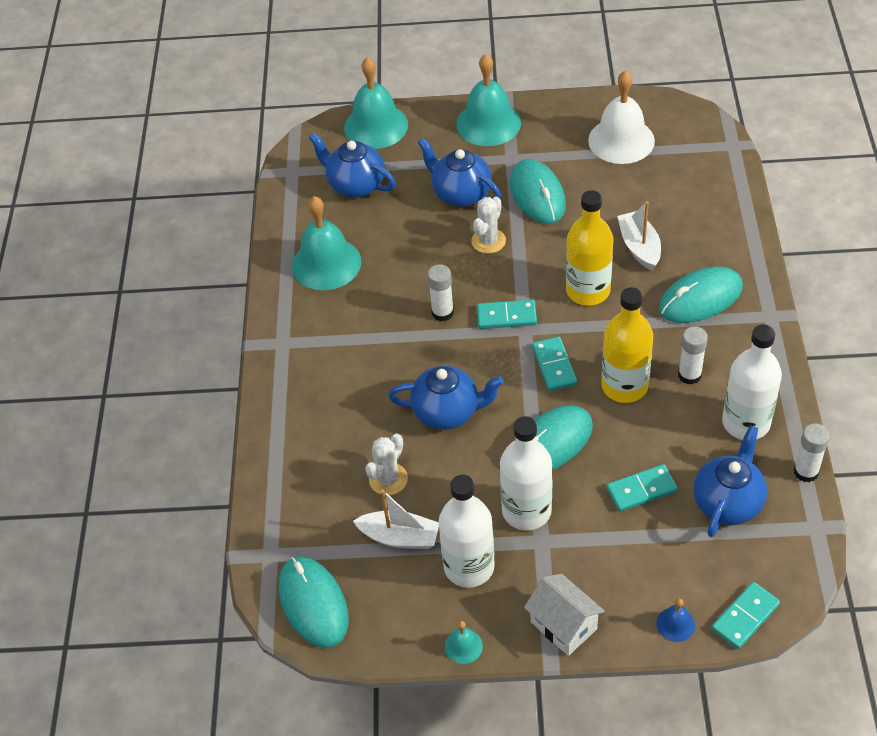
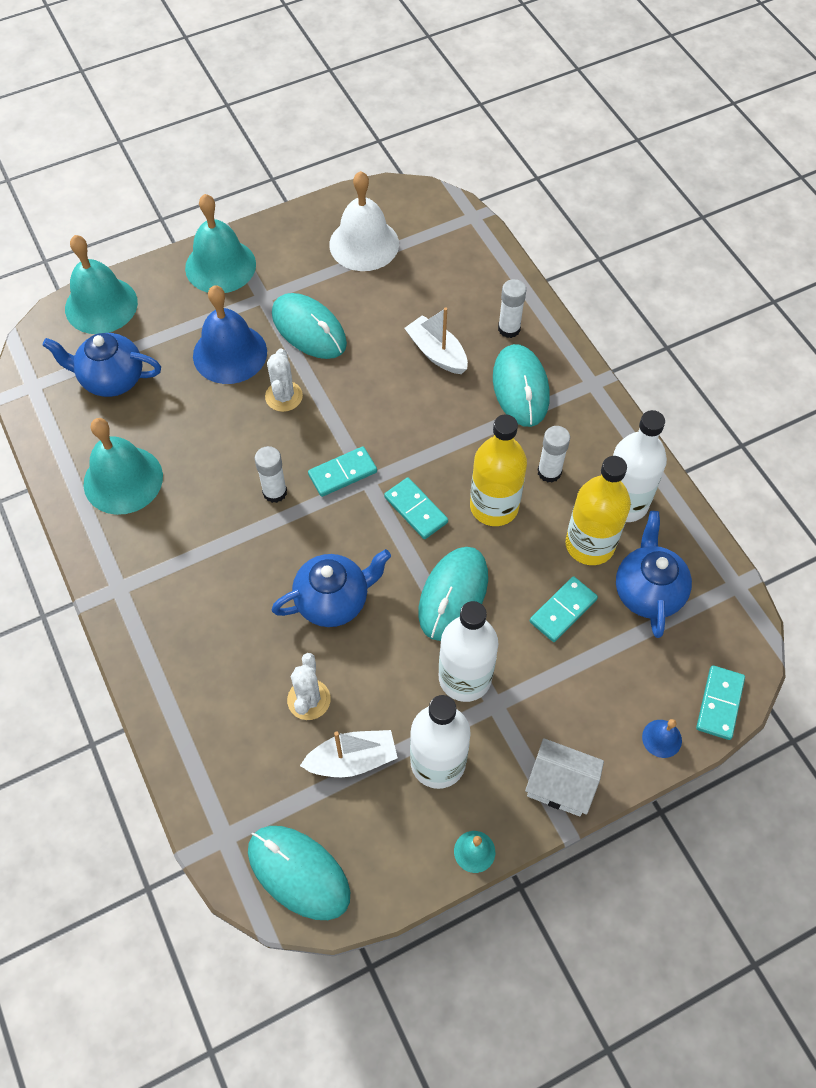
camera: 30 degrees left, 10 degrees up
blue teapot [418,138,501,207] -> blue bell [193,285,267,384]
yellow bottle [566,190,613,306] -> yellow bottle moved to [565,456,631,565]
turquoise mouse [659,267,743,323] -> turquoise mouse turned 45 degrees counterclockwise [493,344,550,427]
white glue stick [794,423,830,482] -> white glue stick moved to [498,279,526,338]

